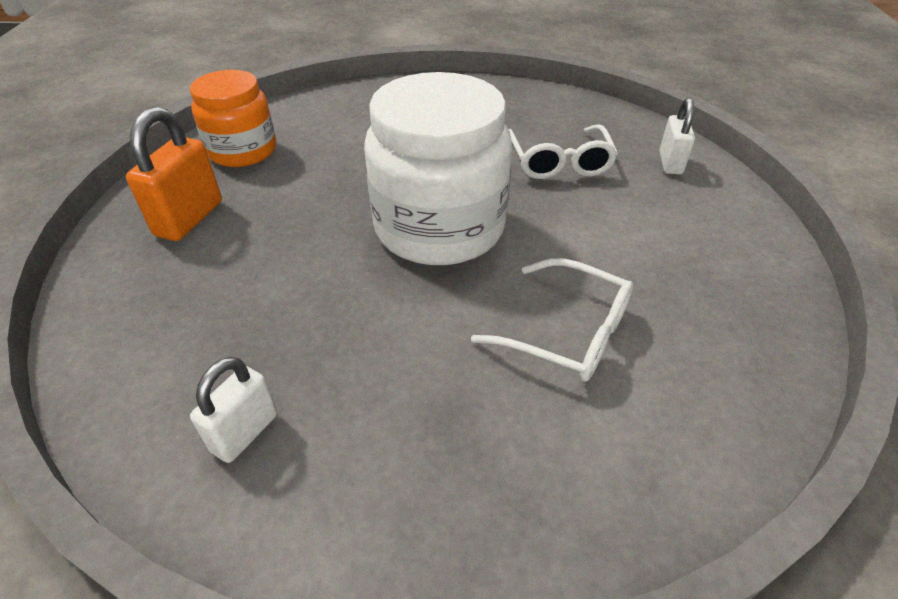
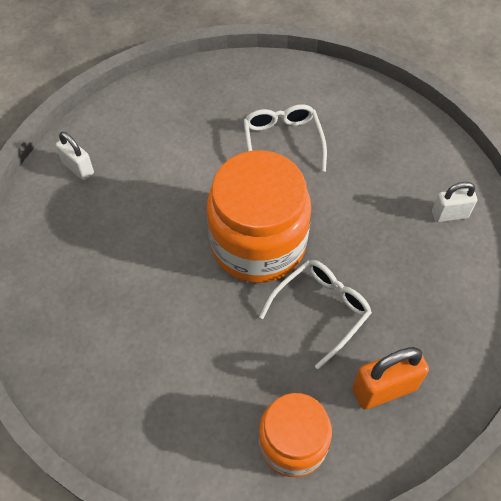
camera: 130 degrees left, 15 degrees up
white jar [364,72,512,265] -> orange jar [207,150,311,283]
white glasses [509,124,618,179] -> white glasses moved to [259,260,372,369]
white padlock [659,98,695,174] -> white padlock turned 75 degrees clockwise [56,132,94,181]

